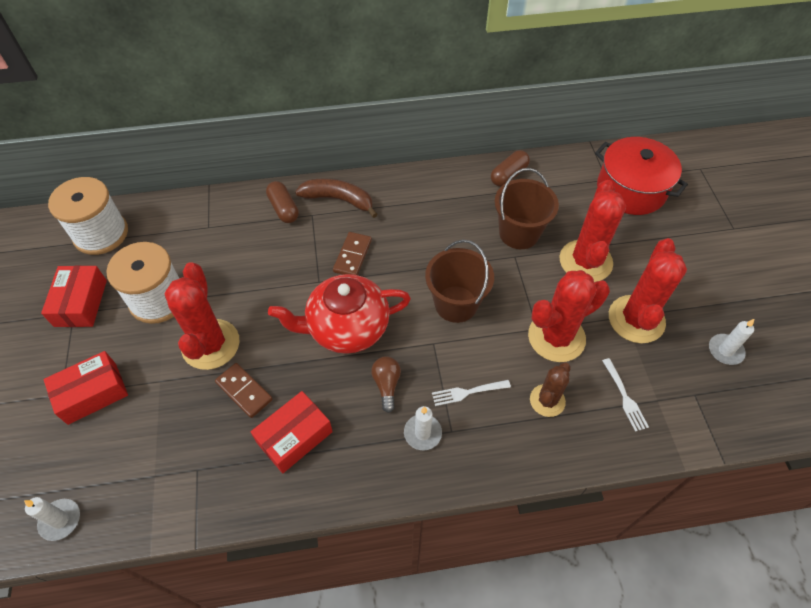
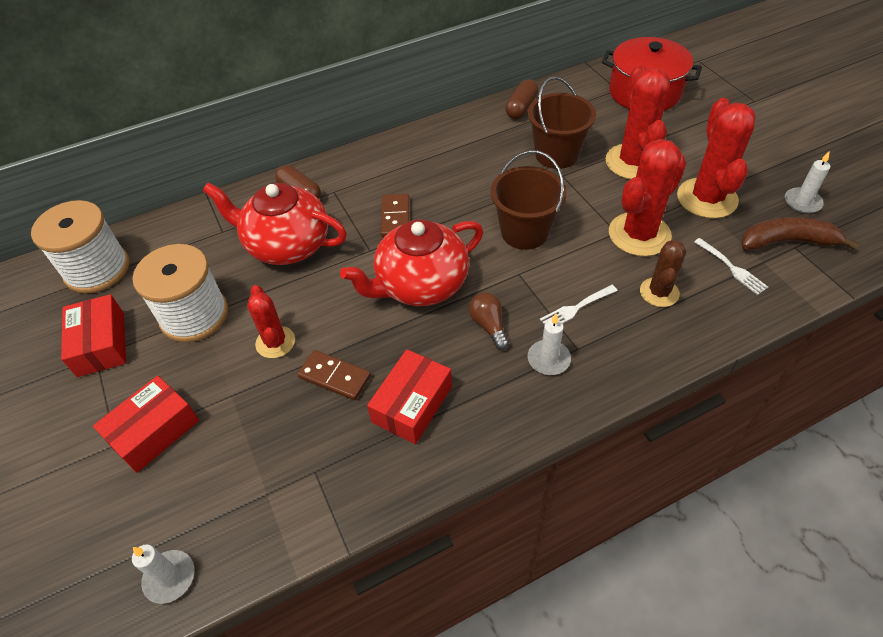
camera: 15 degrees left, 5 degrees down
red cactus [164,262,240,370] -> red cactus [247,285,295,358], size x0.58
brown banana [295,178,378,218] -> brown banana moved to [741,217,859,251]
none -> red teapot [203,183,347,265]

